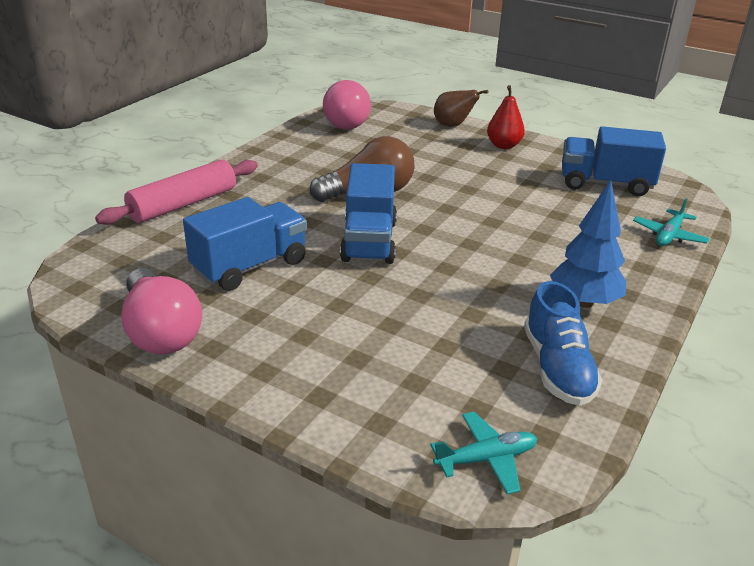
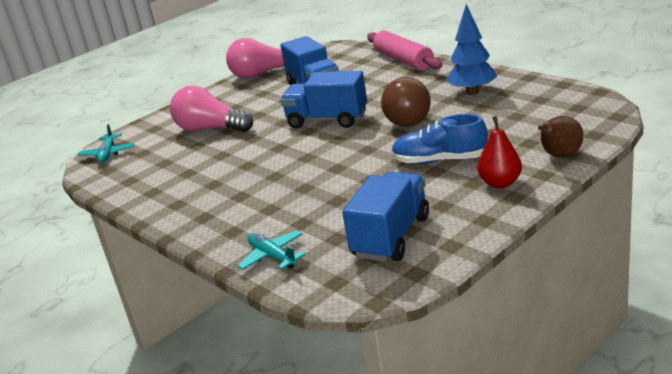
camera: 110 degrees right, 5 degrees down
pink light bulb [323,80,371,130] -> pink light bulb moved to [170,86,253,132]
blue shoe [524,281,602,406] -> blue shoe moved to [391,114,488,164]
blue tree [550,180,626,308] -> blue tree moved to [446,4,497,95]

